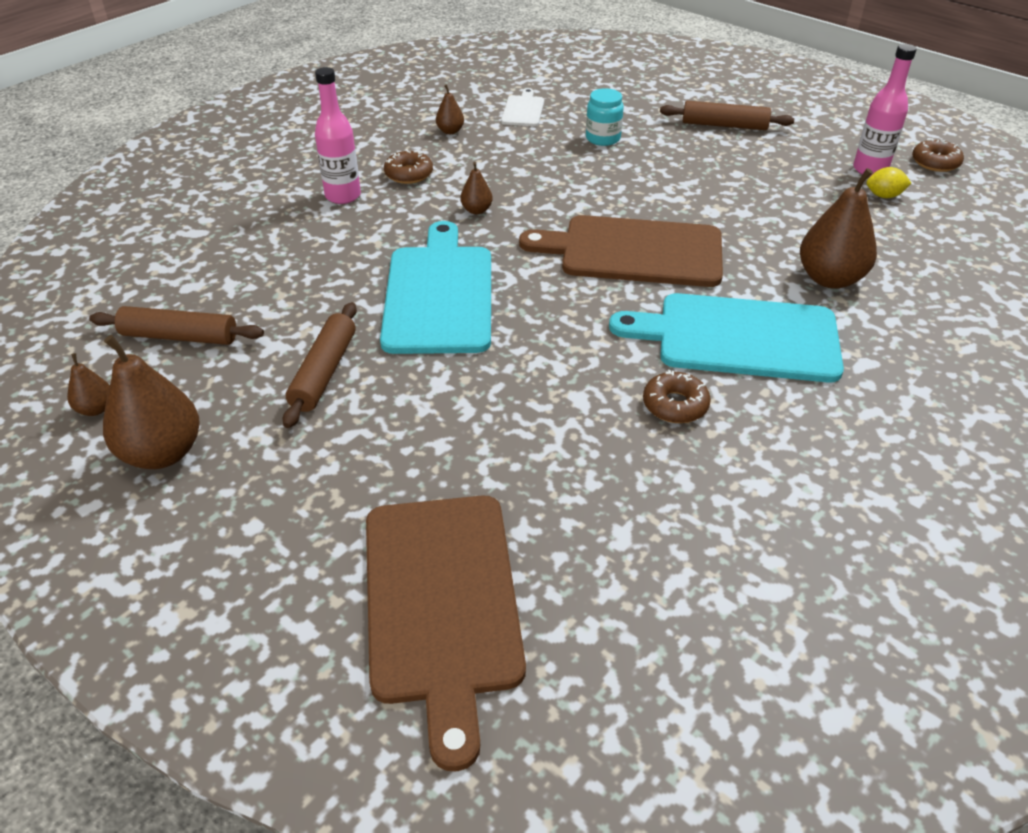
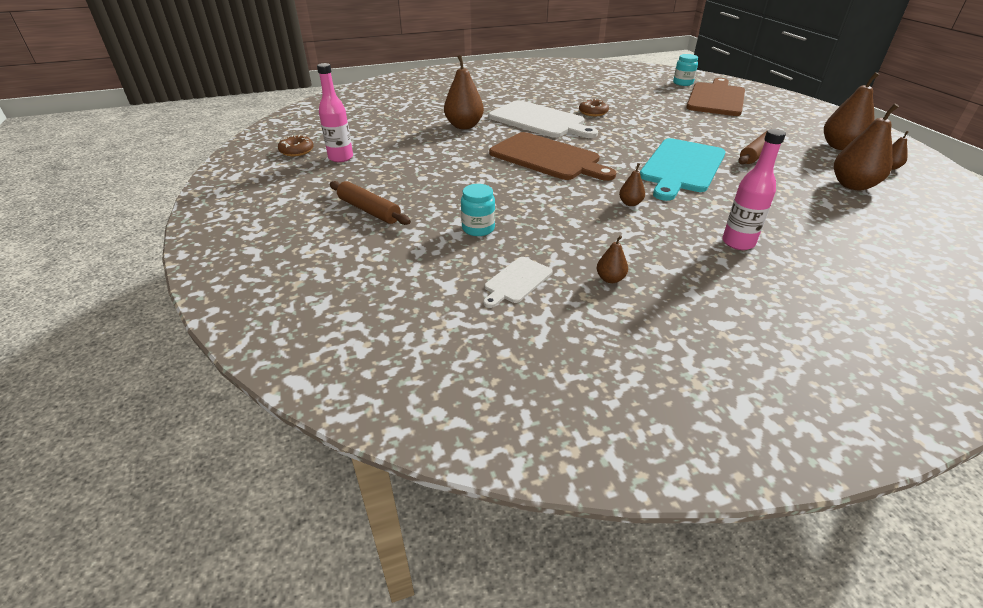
camera: 150 degrees left, 5 degrees down
brown rolling pin [89,306,264,345] -> brown pear [834,103,899,190]
brown donut [384,149,433,184] -> none
turquoise cutting board [609,293,844,383] -> white cutting board [488,100,598,138]
yellow lemon [867,167,911,198] -> none
none -> turquoise jar [673,54,698,86]

